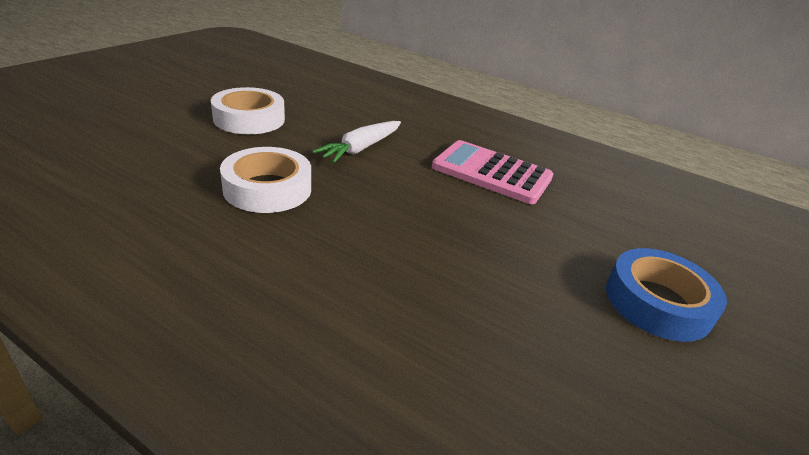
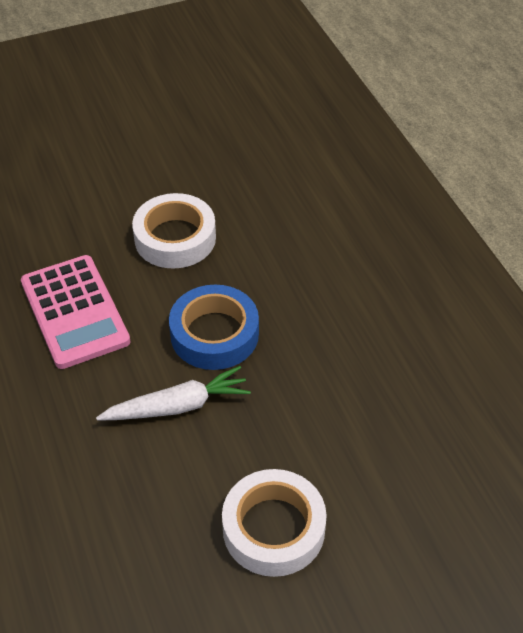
camera: 140 degrees left, 15 degrees up
white tape [220,147,311,213] -> white tape moved to [132,193,216,268]
blue tape [606,248,727,342] -> blue tape moved to [169,285,259,370]

